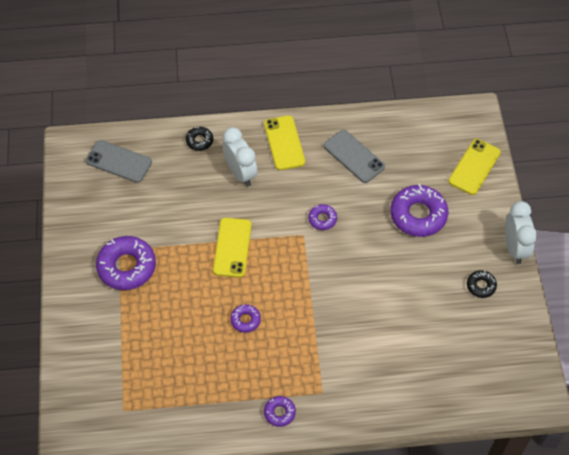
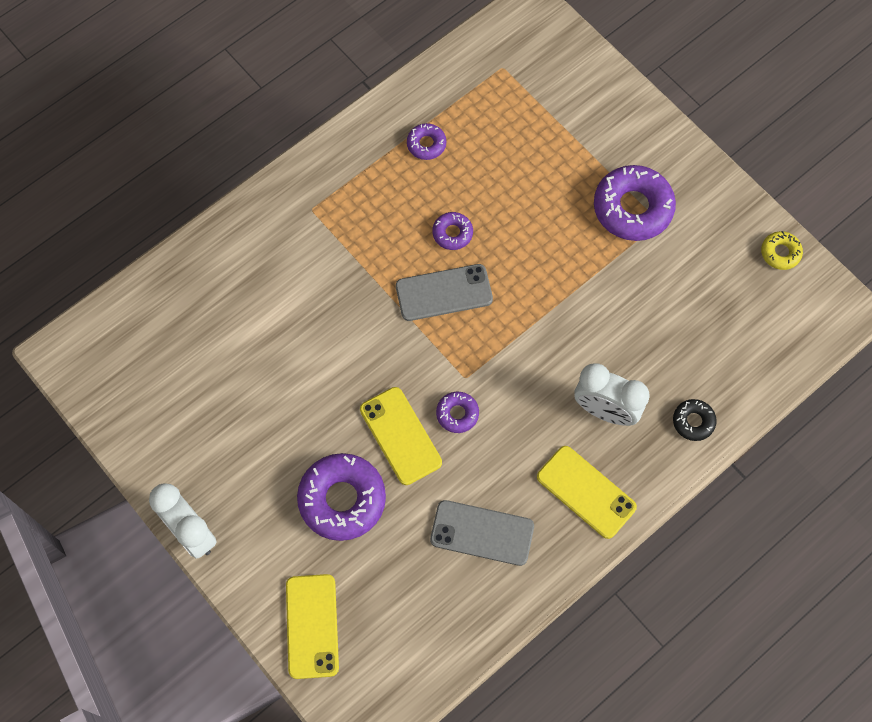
camera: 145 degrees right, 10 degrees up
grey phone [86,140,152,183] -> grey phone moved to [396,264,493,321]
yellow phone [213,218,252,278] -> yellow phone moved to [360,387,442,485]
purple donut [264,396,296,427] -> purple donut moved to [407,123,446,160]
black donut [467,270,497,298] -> none
none -> yellow donut [761,231,803,270]

